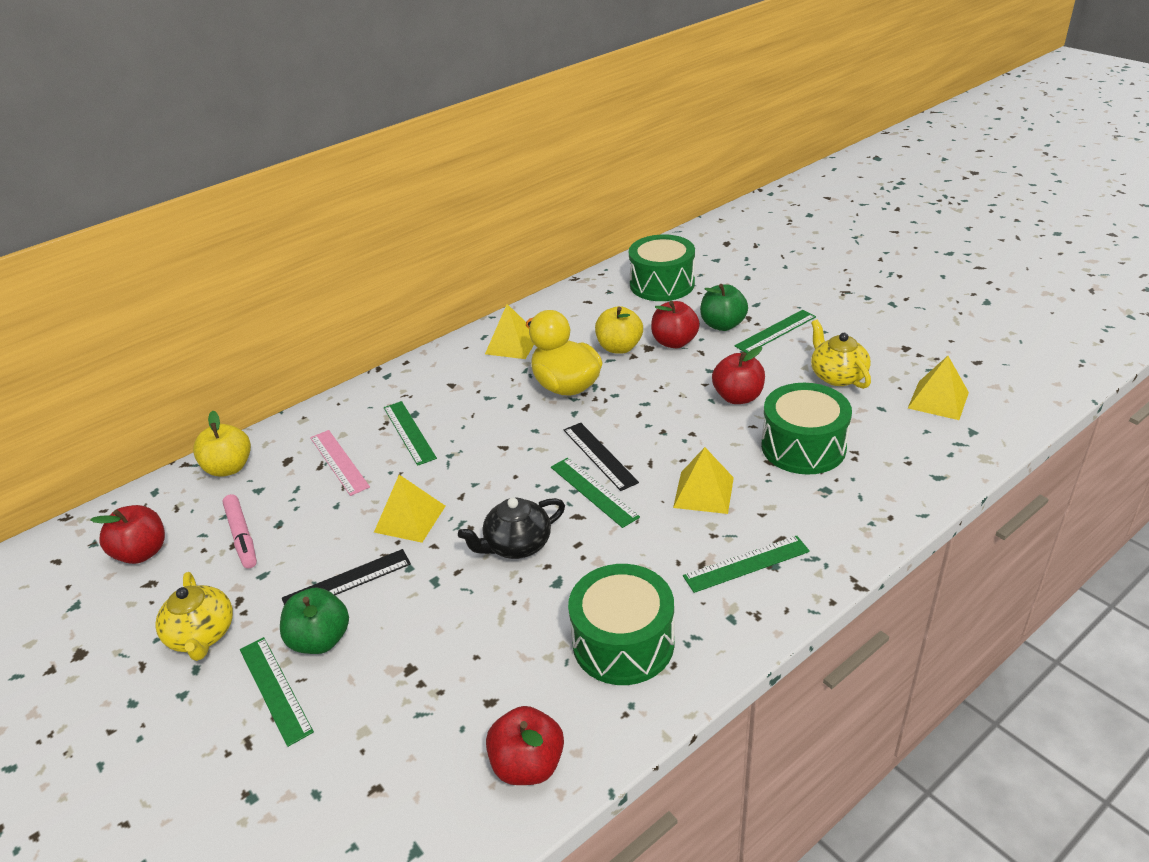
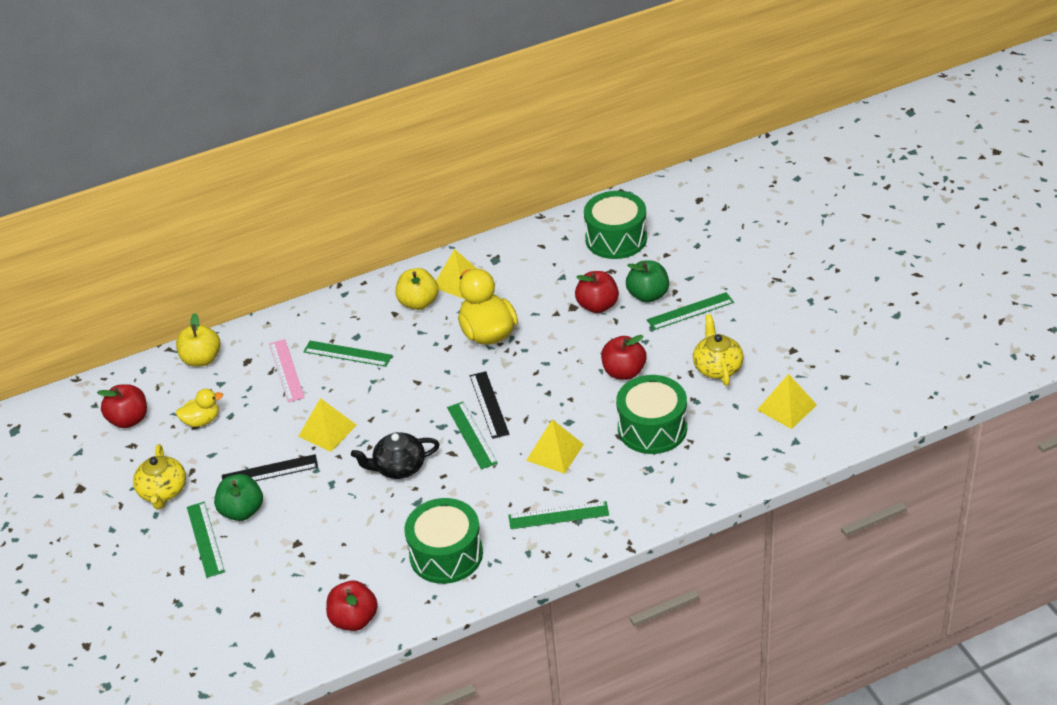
camera: 15 degrees right, 5 degrees up
pink marker [223,494,257,568] -> yellow duck [176,389,223,427]
green ruler [384,401,437,466] -> green ruler turned 60 degrees counterclockwise [303,341,392,367]
yellow apple [595,306,643,354] -> yellow apple moved to [396,268,438,310]

